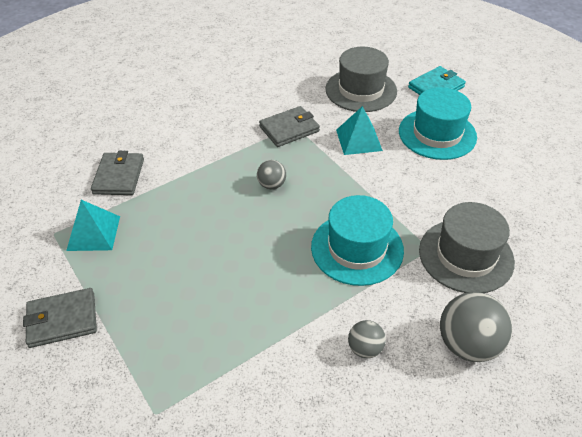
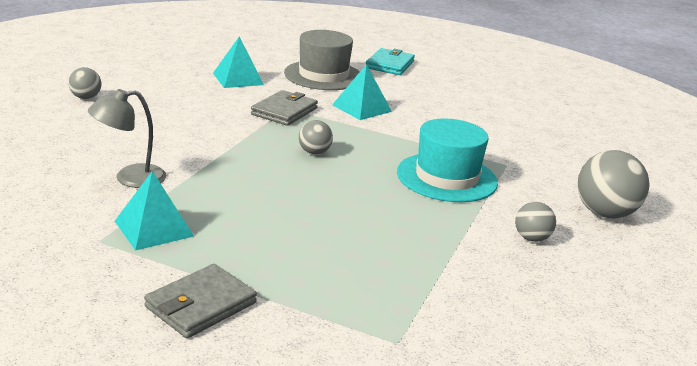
camera: 35 degrees left, 20 degrees down
grey wallet [91,151,144,195] -> grey lamp [88,89,166,188]
turquoise hat [399,87,477,160] -> none
grey hat [419,202,515,293] -> none
none -> grey ball [68,67,101,99]
none -> turquoise pyramid [213,37,264,88]

